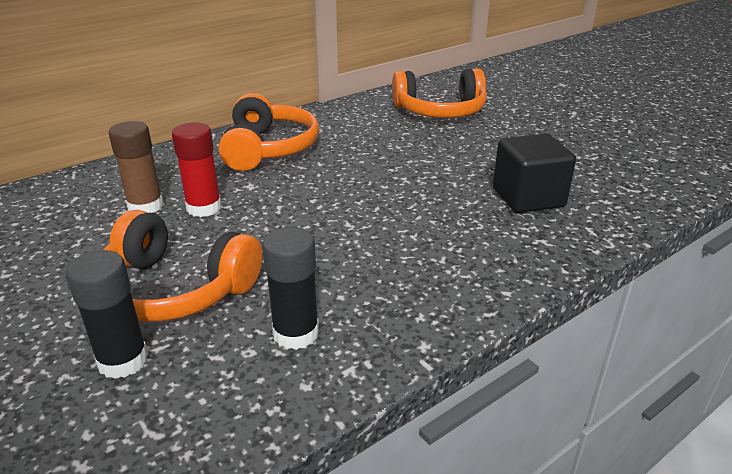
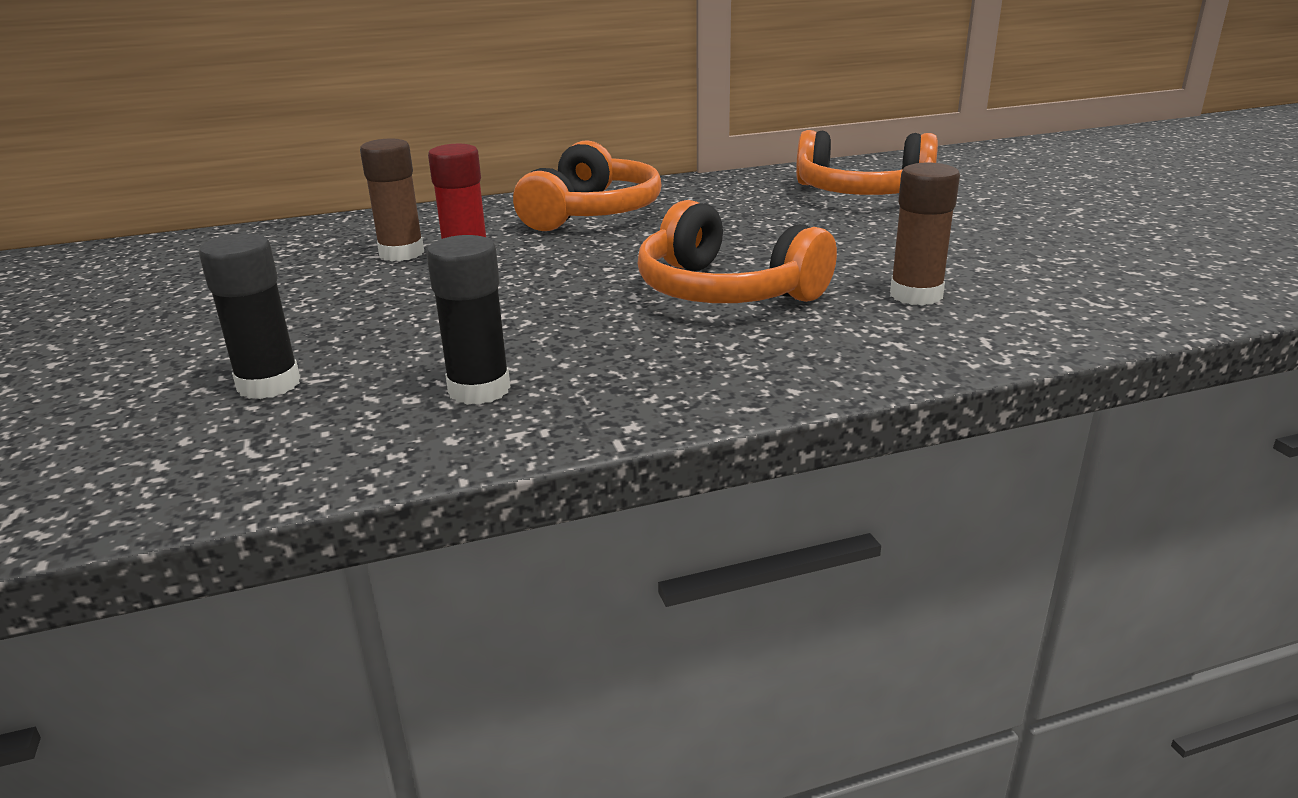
camera: 20 degrees right, 5 degrees down
orange headphones [103,210,262,322] -> orange headphones moved to [638,200,837,303]
black cube [493,134,576,213] -> brown glue stick [890,163,960,306]

